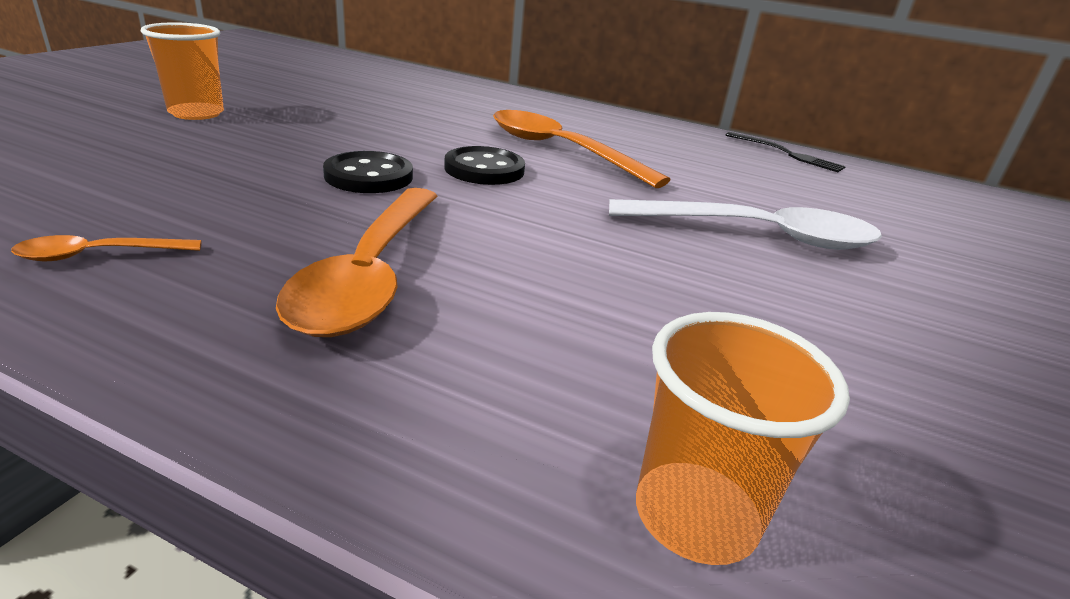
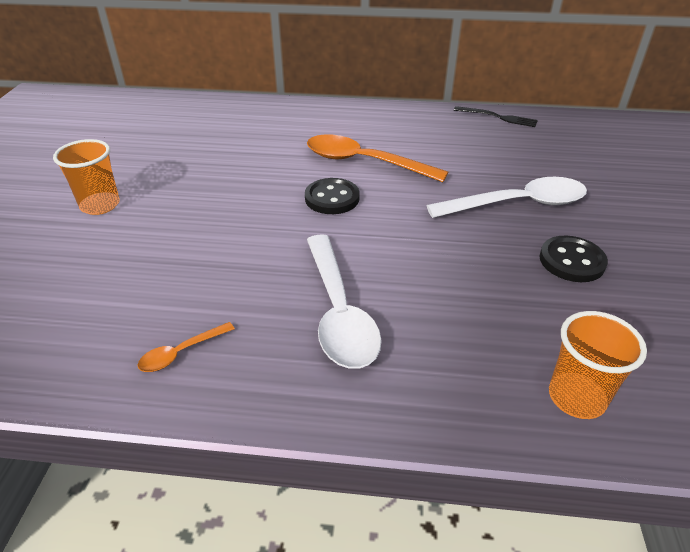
camera: 15 degrees left, 10 degrees up
orange spoon [276,188,438,337] -> white spoon [307,234,382,369]
black button [323,151,413,193] -> black button moved to [539,235,608,282]

